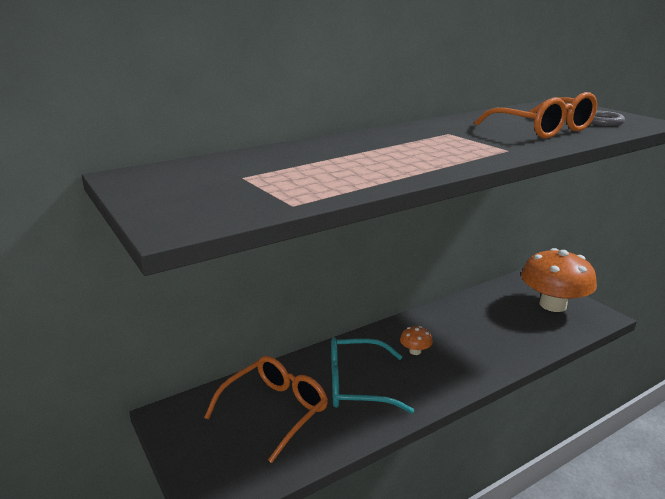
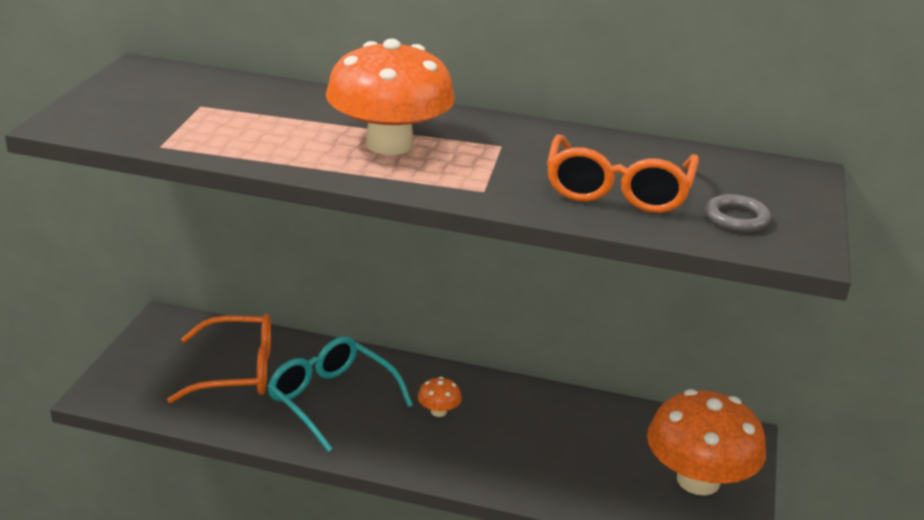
camera: 45 degrees right, 5 degrees up
none -> orange mushroom [326,39,455,155]

